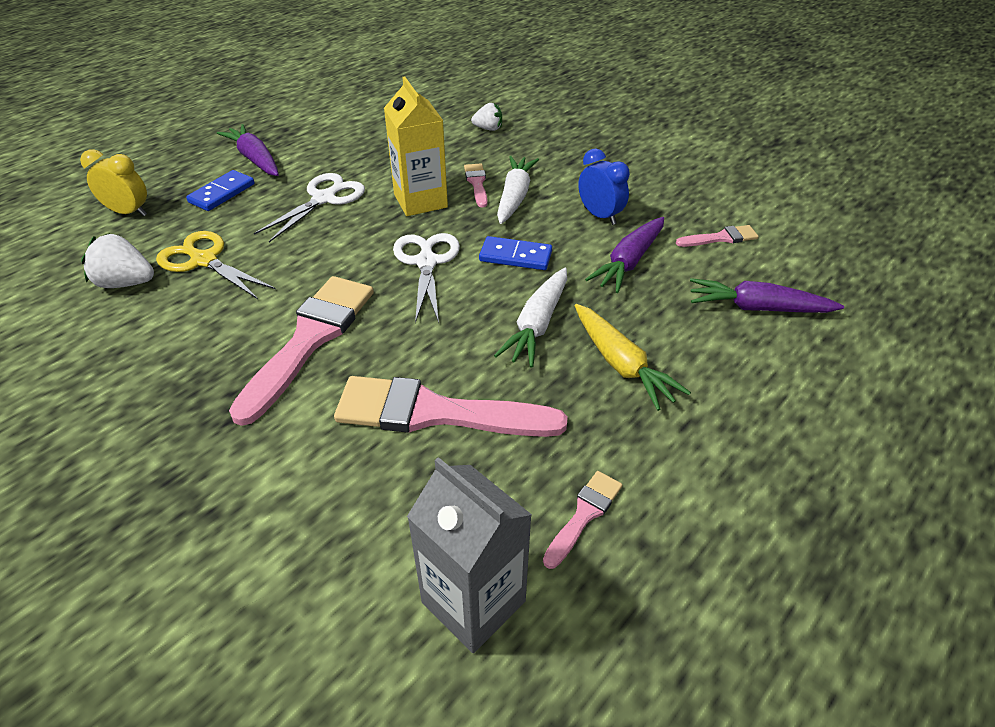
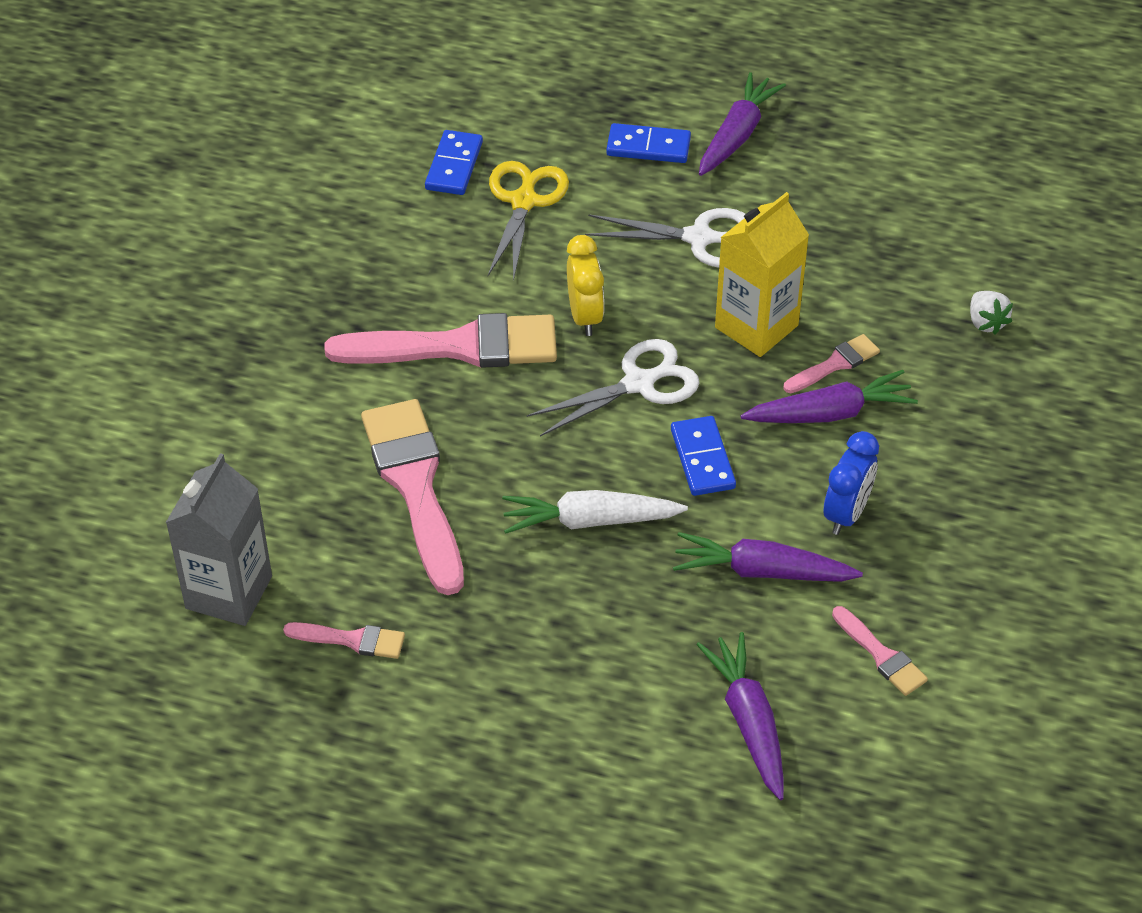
camera: 65 degrees right, 5 degrees up
yellow clock [80,149,147,216] -> yellow clock moved to [567,235,604,336]
white strawberry [81,233,154,288] -> blue domino [425,130,483,195]
white carrot [497,156,539,224] -> purple carrot [741,370,918,423]
yellow carrot [575,304,691,411] -> none

